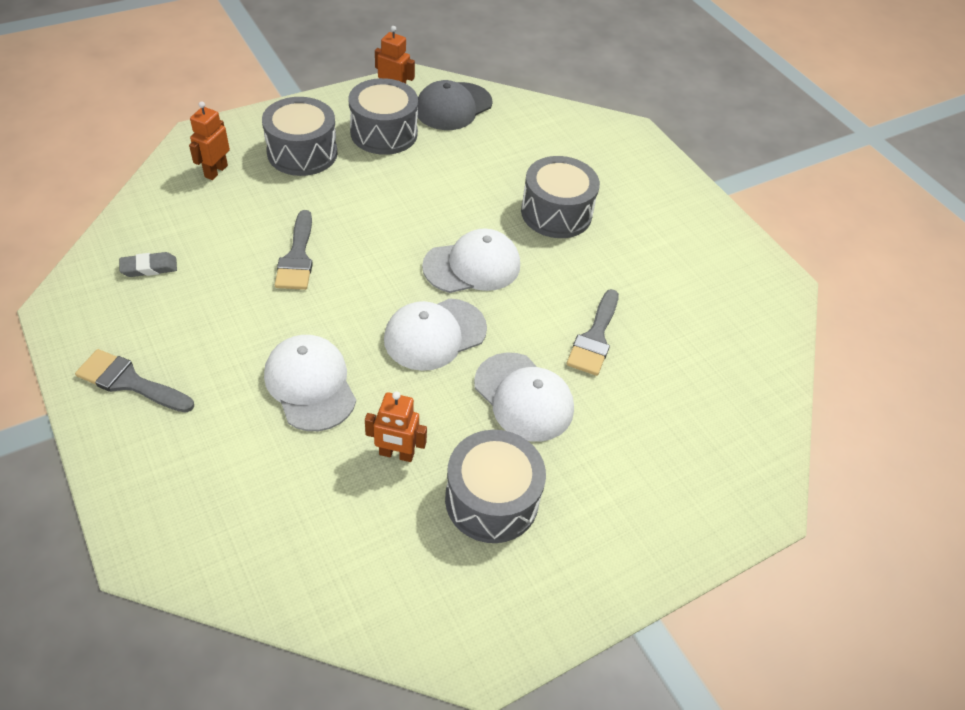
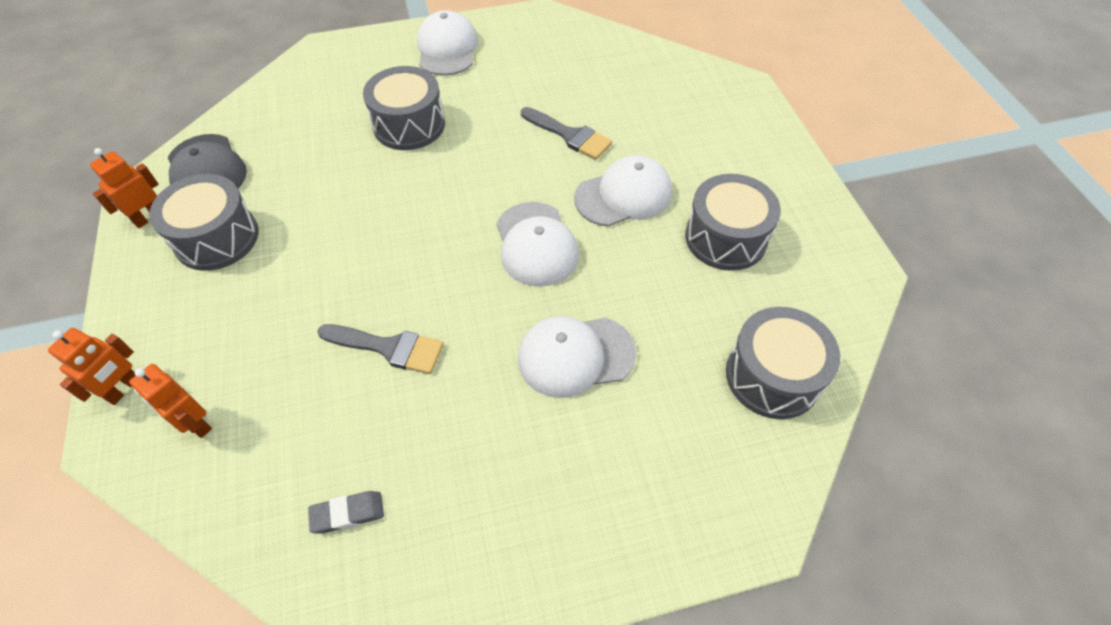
camera: 70 degrees left, 5 degrees up
grey brush [75,349,194,412] -> none
grey eraser [119,252,177,277] -> grey eraser turned 75 degrees clockwise [308,491,384,534]
grey drum [262,97,338,176] -> grey drum moved to [726,307,841,419]
orange robot [365,391,427,462] -> orange robot moved to [48,328,136,405]
white cap [422,229,520,293] -> white cap moved to [417,10,478,76]

